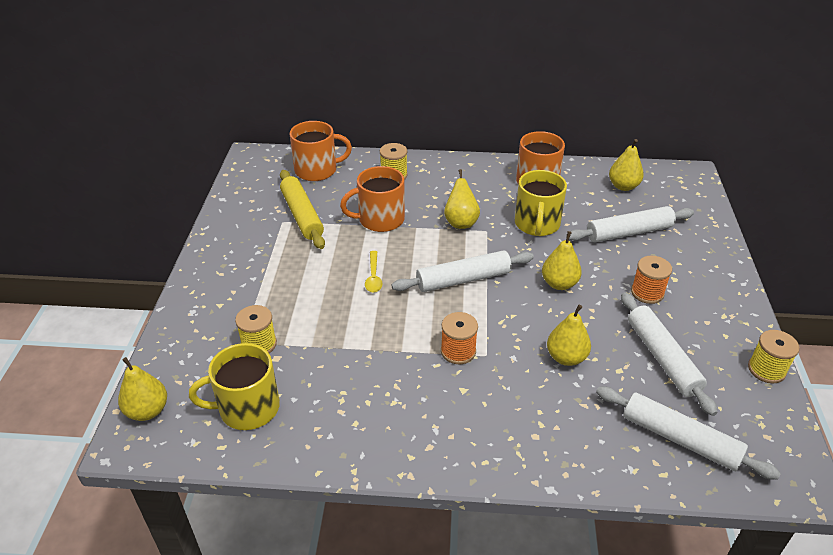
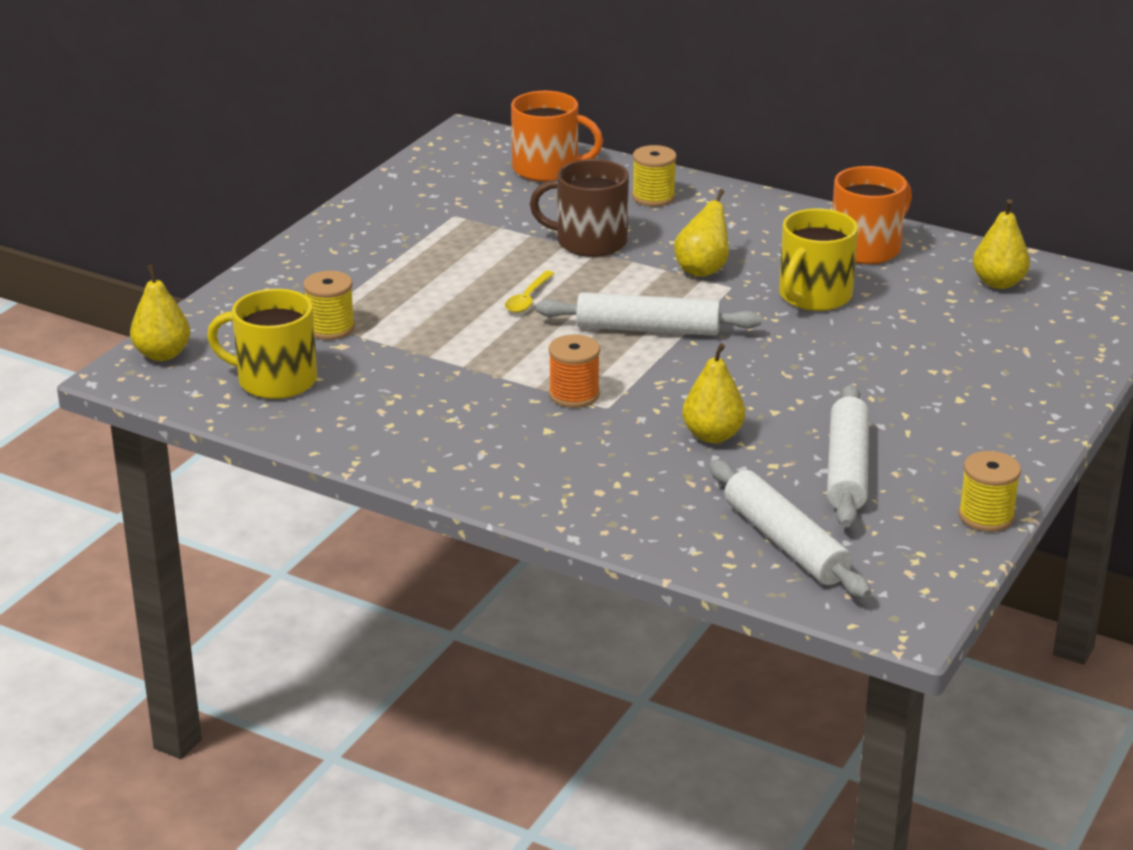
camera: 25 degrees right, 10 degrees down
yellow rolling pin [280,170,325,249] -> none
orange mug [340,166,405,232] -> brown mug [530,159,629,257]
yellow pear [542,231,582,290] -> none
white rolling pin [566,206,694,242] -> none
orange spool [631,256,672,304] -> none

